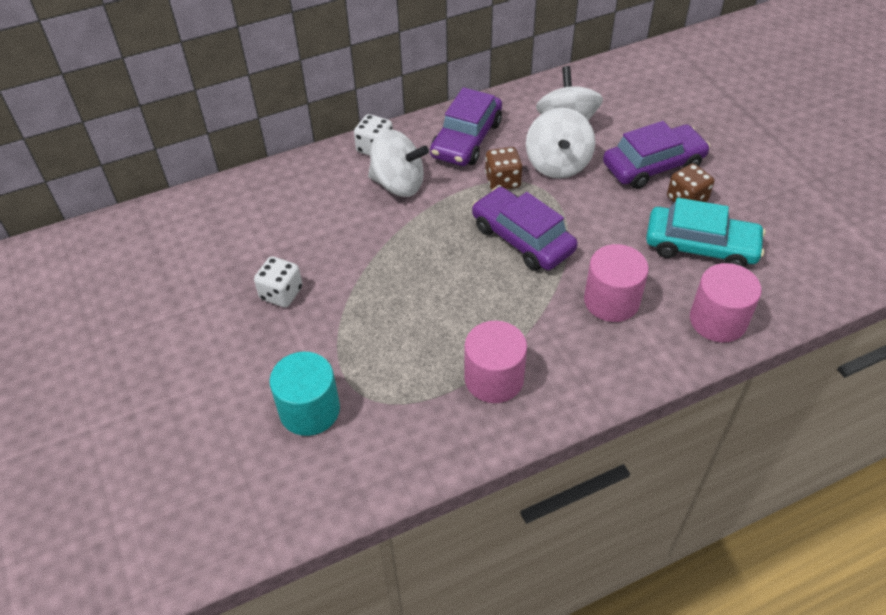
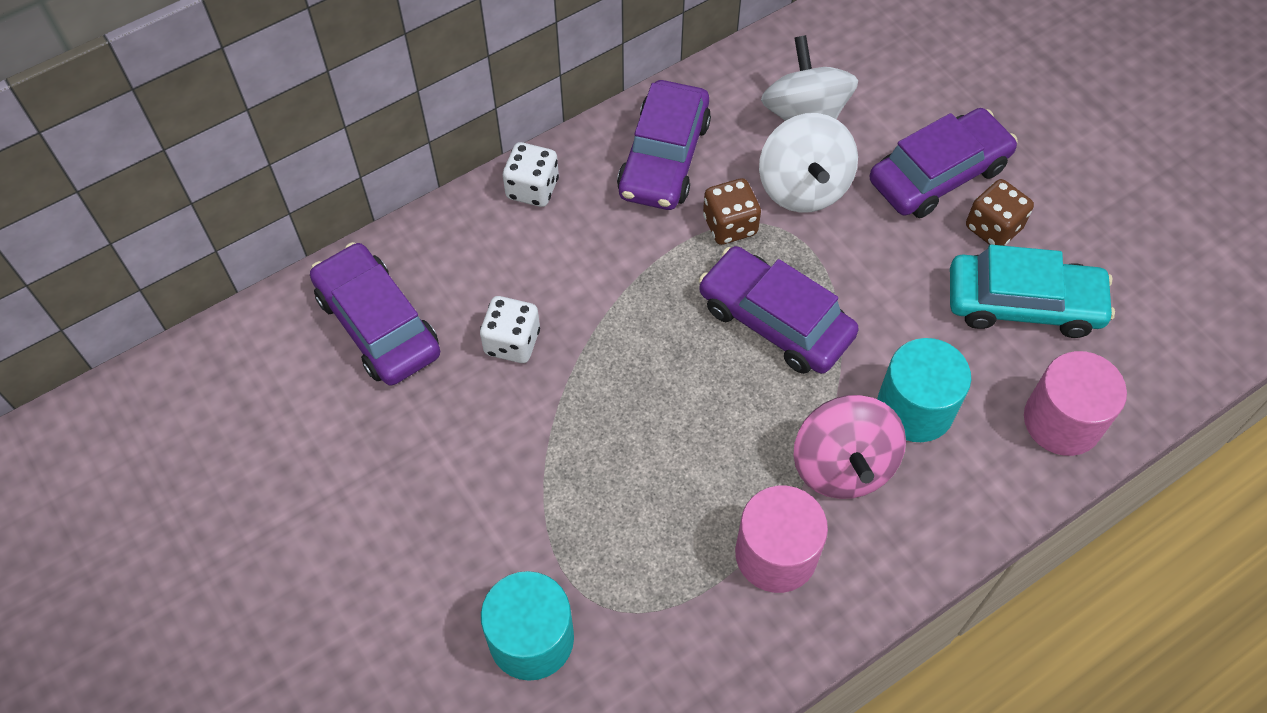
camera: 10 degrees left, 10 degrees up
white dice [254,256,302,307] -> white dice moved to [480,296,540,363]
white spinning top [368,129,429,197] -> none
pink cylinder [584,244,649,322] -> turquoise cylinder [877,338,971,442]
none -> purple car [310,242,440,386]
none -> pink spinning top [793,395,906,499]

